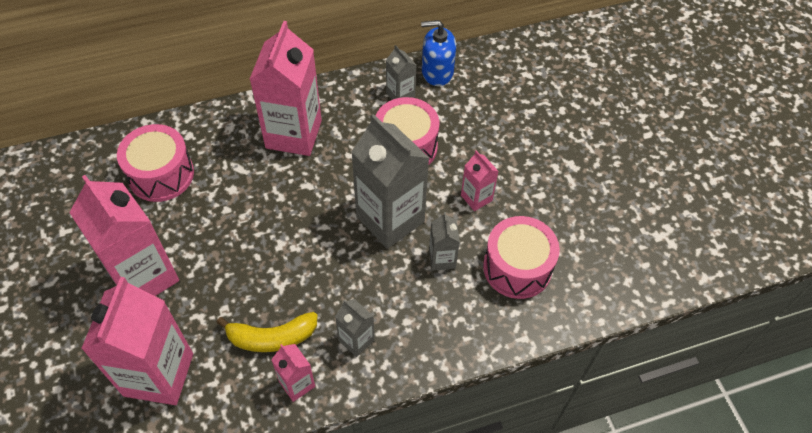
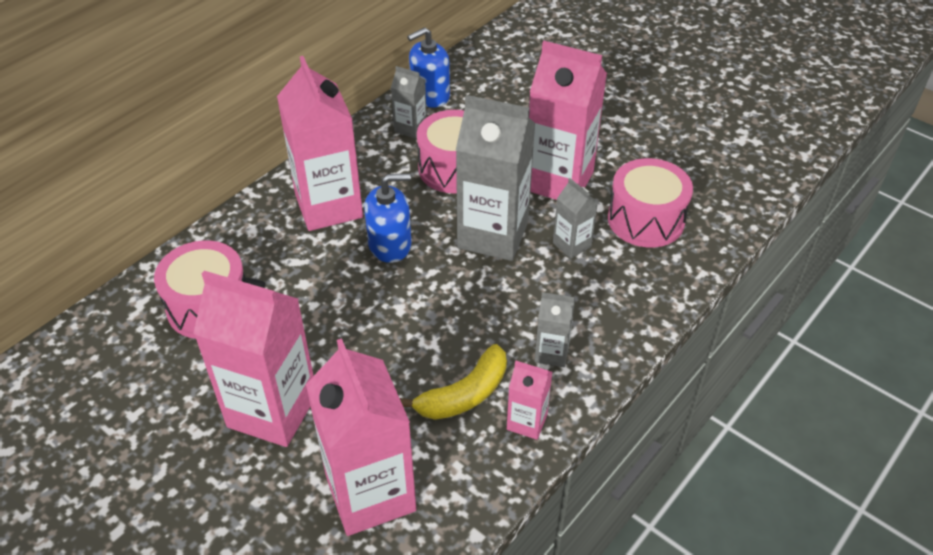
camera: 30 degrees left, 10 degrees down
pink carton [461,151,499,211] -> pink carton [529,41,607,200], size x2.09
none -> blue soap dispenser [364,173,412,263]

